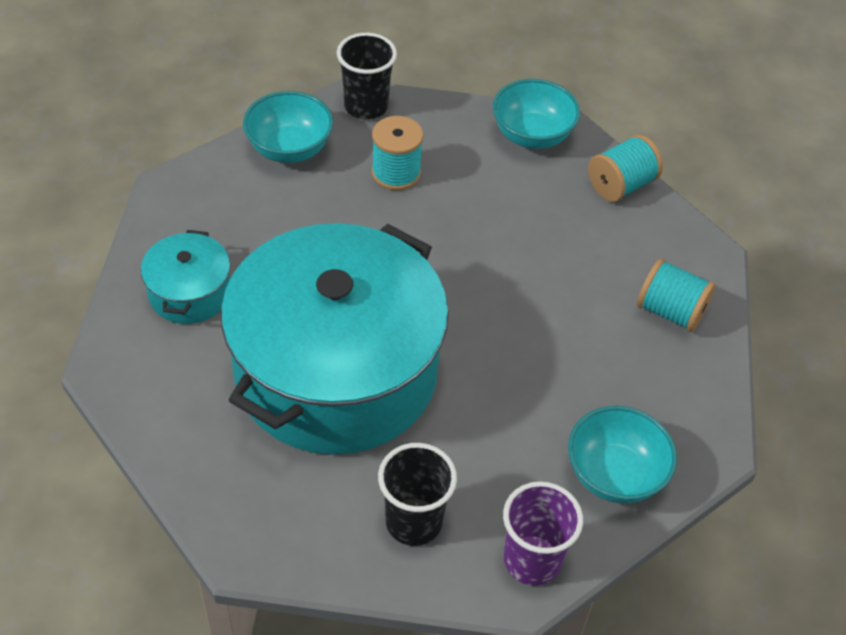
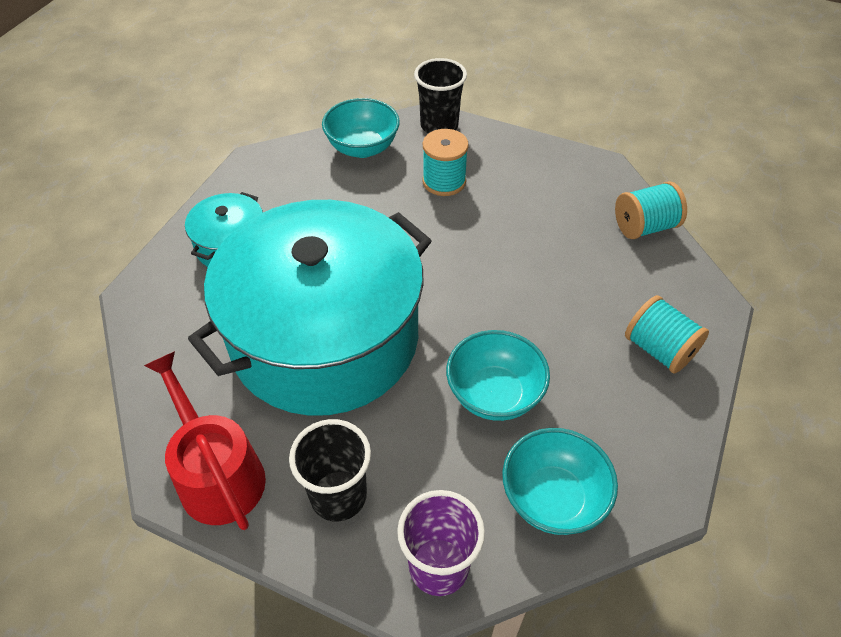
camera: 20 degrees right, 0 degrees up
turquoise bowl [493,79,580,149] -> turquoise bowl moved to [446,330,550,421]
none -> red watering can [144,351,266,530]

